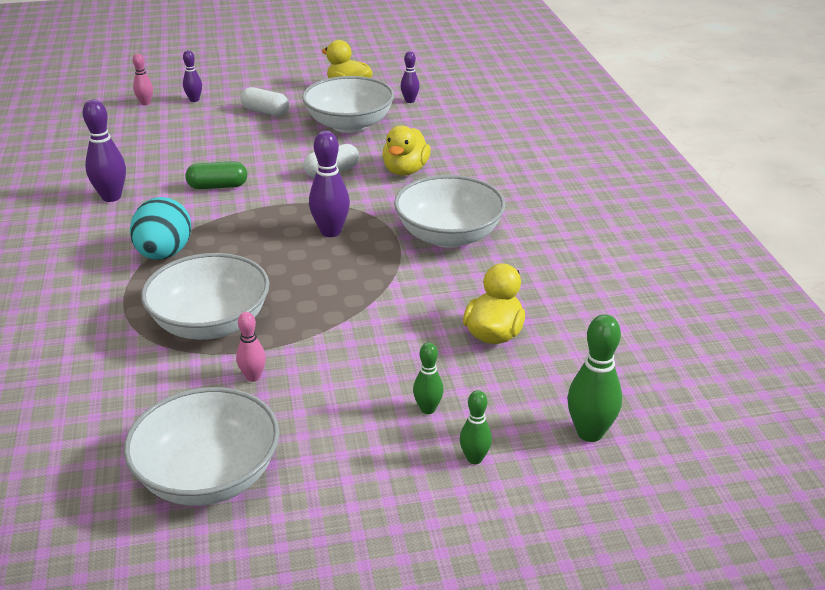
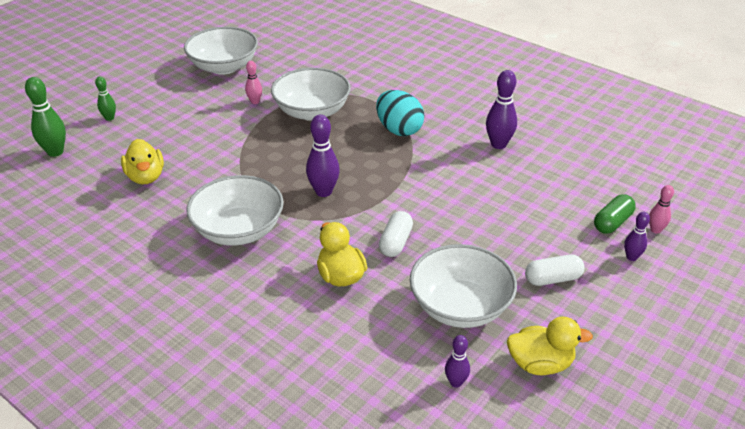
camera: 140 degrees right, 5 degrees up
green capsule [185,161,247,189] -> green capsule moved to [594,194,636,234]
green bowling pin [413,343,444,414] -> none

